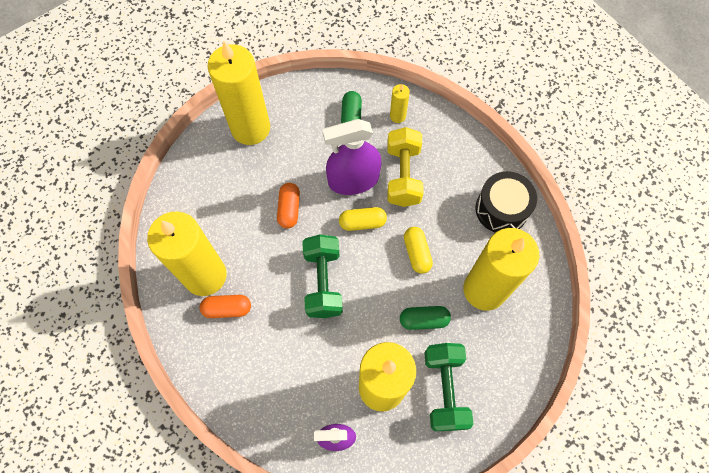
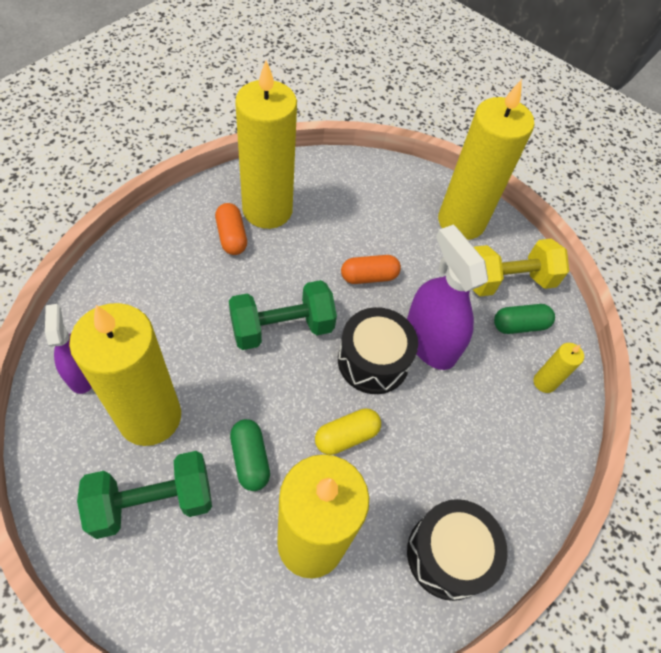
camera: 70 degrees right, 10 degrees down
yellow capsule [339,207,387,231] -> black drum [338,307,418,394]
yellow dumbbell [387,127,424,207] -> yellow dumbbell moved to [472,239,569,296]

